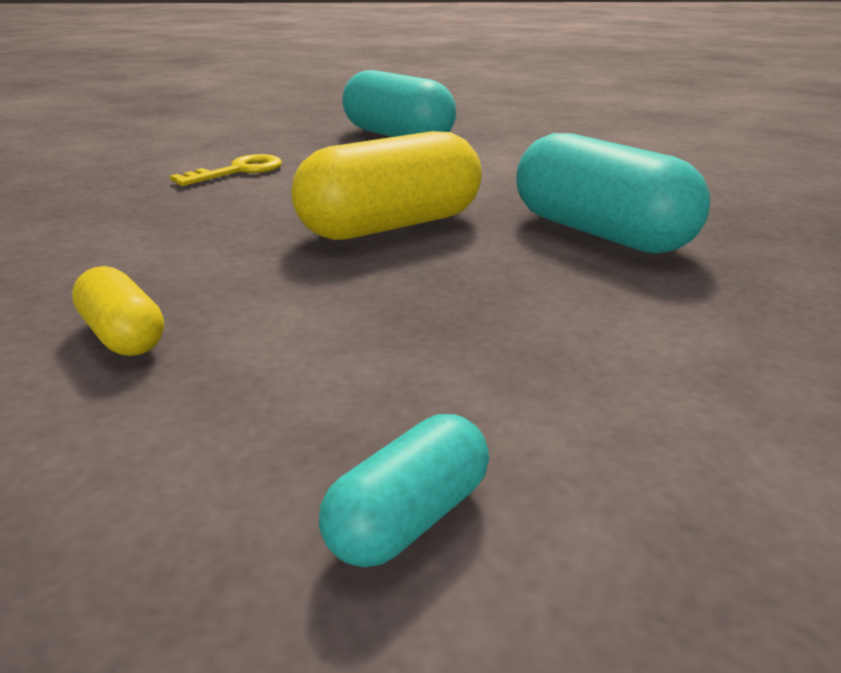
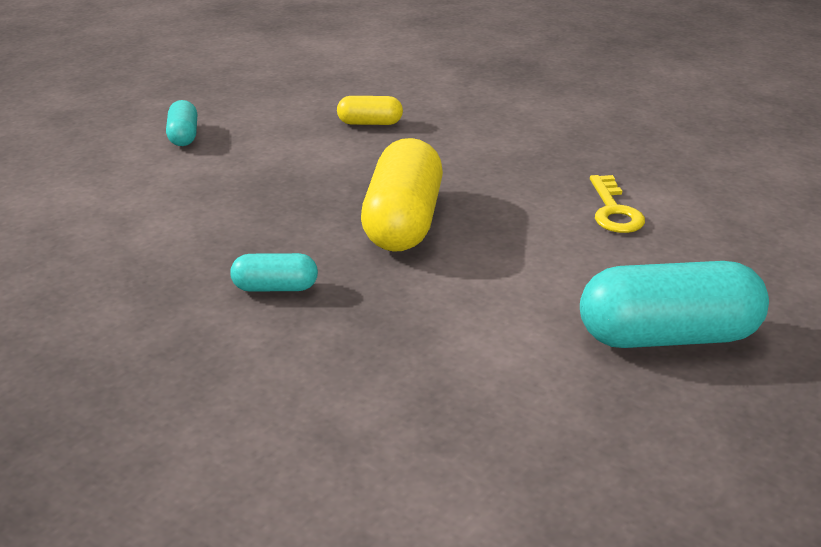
camera: 130 degrees right, 5 degrees up
turquoise capsule [516,133,711,254] -> turquoise capsule [230,253,318,292], size x0.50

